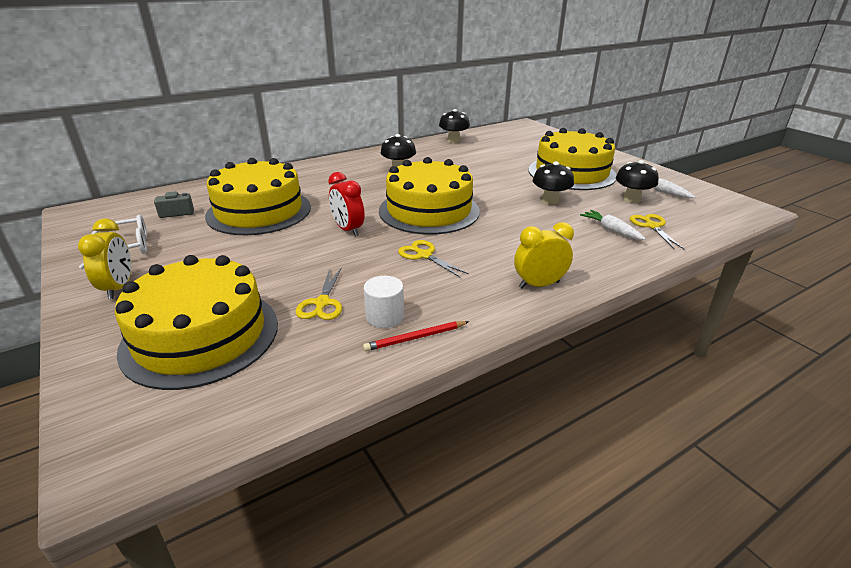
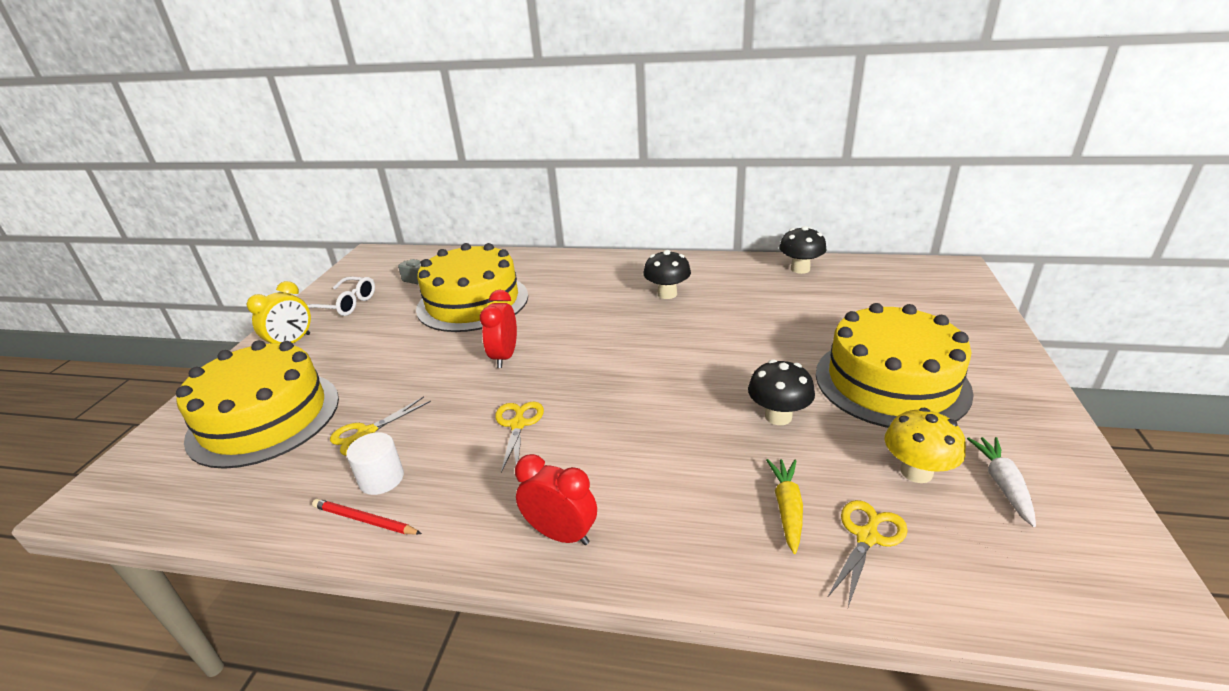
camera: 45 degrees right, 0 degrees up
yellow cake [379,157,480,235] -> none
yellow clock [514,222,574,289] -> red clock [515,454,597,545]
white carrot [580,210,646,240] -> yellow carrot [766,459,803,554]
black mushroom [616,160,659,203] -> yellow mushroom [884,408,966,483]

